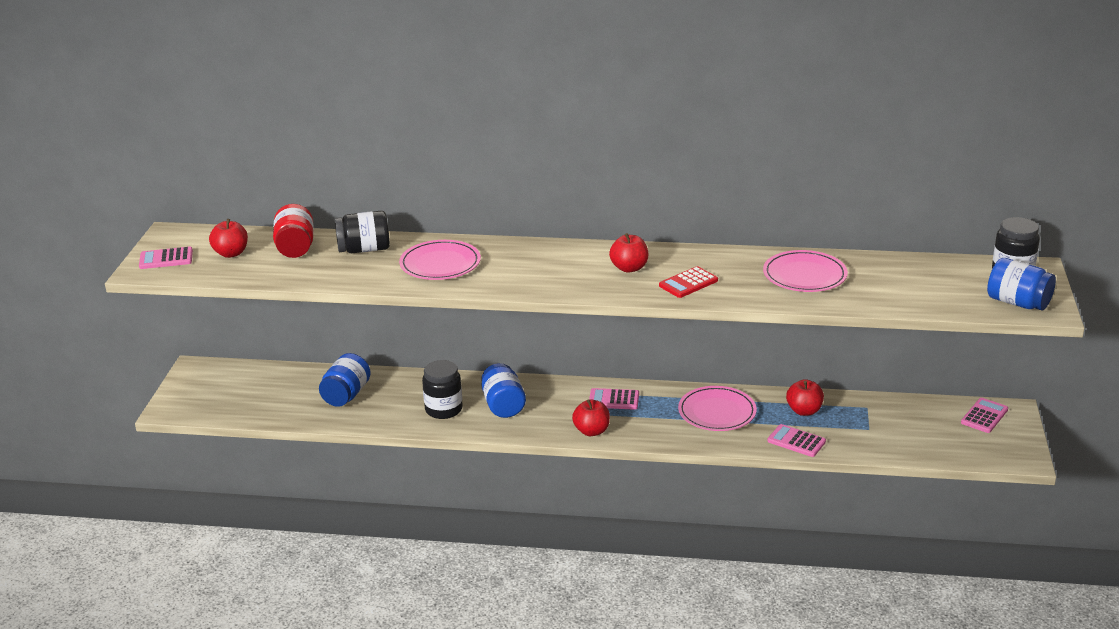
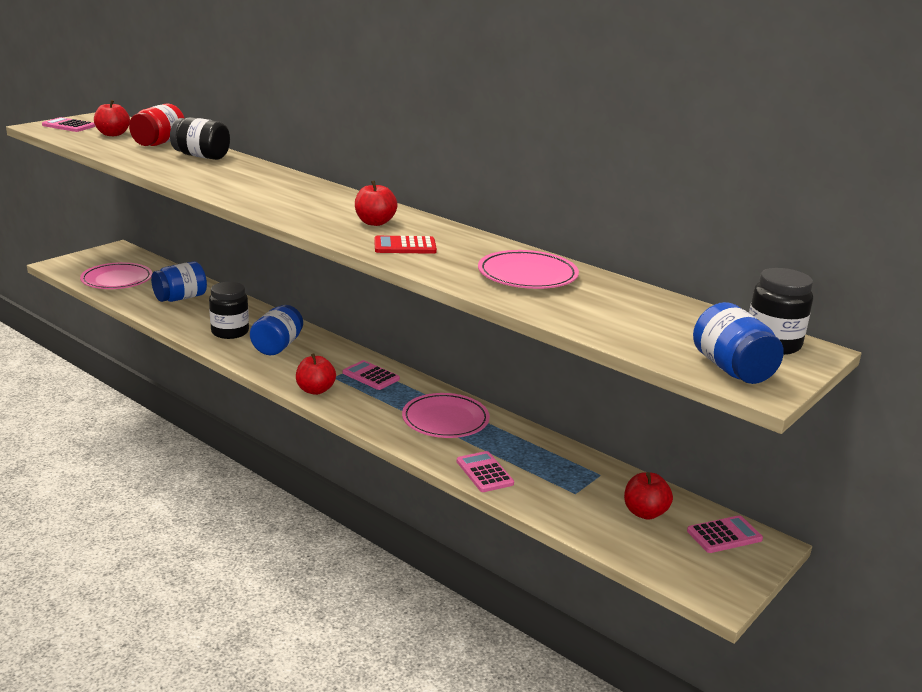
camera: 30 degrees right, 5 degrees down
pink plate [399,240,481,280] -> pink plate moved to [80,262,152,289]
red apple [786,379,824,416] -> red apple moved to [624,472,673,520]

